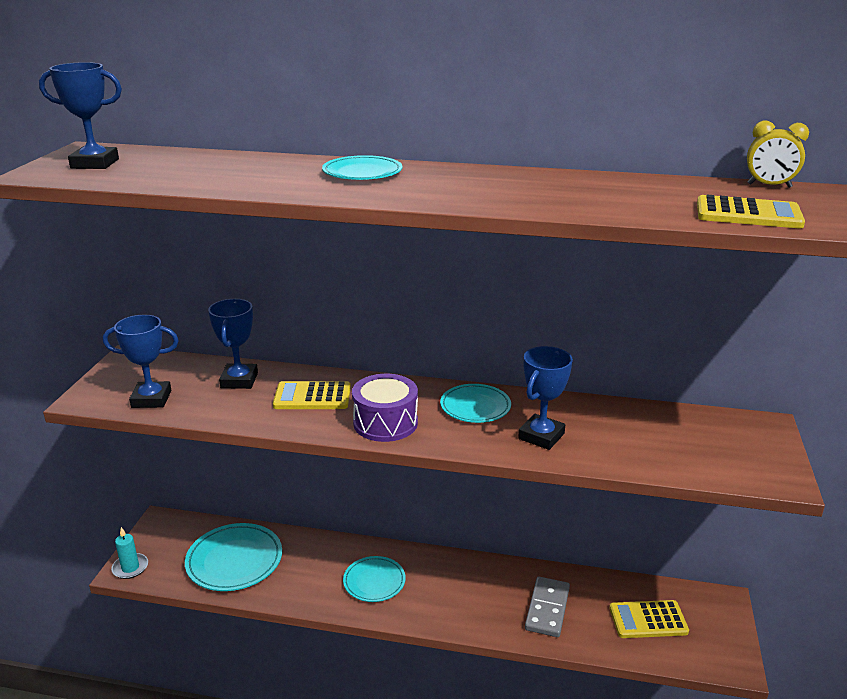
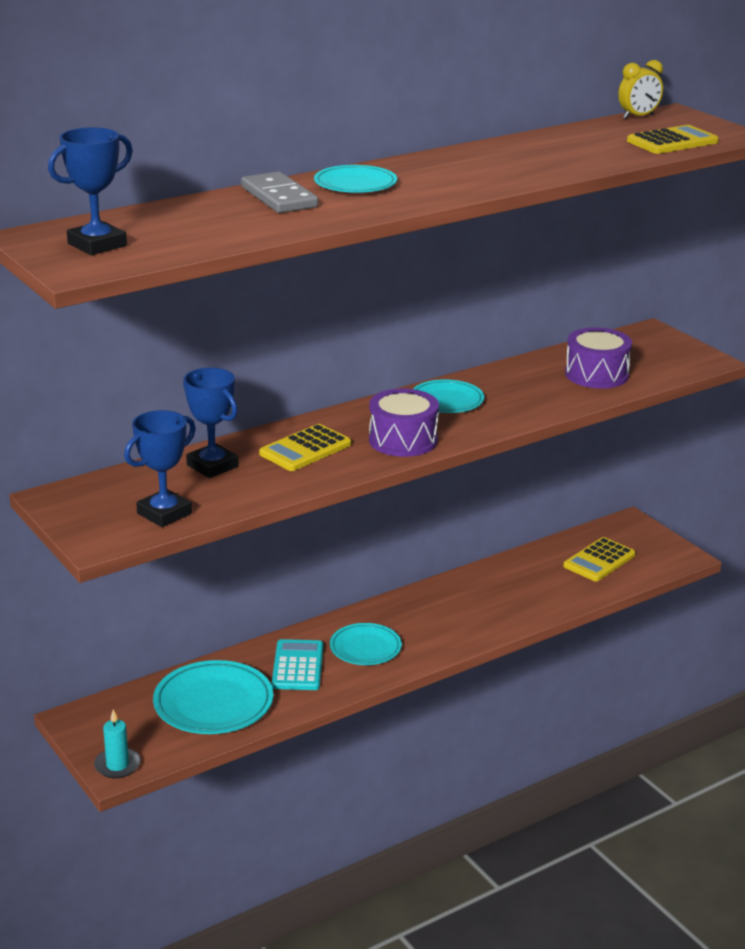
camera: 45 degrees left, 0 degrees up
blue trophy [518,346,573,450] -> none
grey domino [525,577,570,637] -> grey domino moved to [241,171,318,213]
none -> turquoise calculator [272,639,323,690]
none -> purple drum [565,327,632,389]

